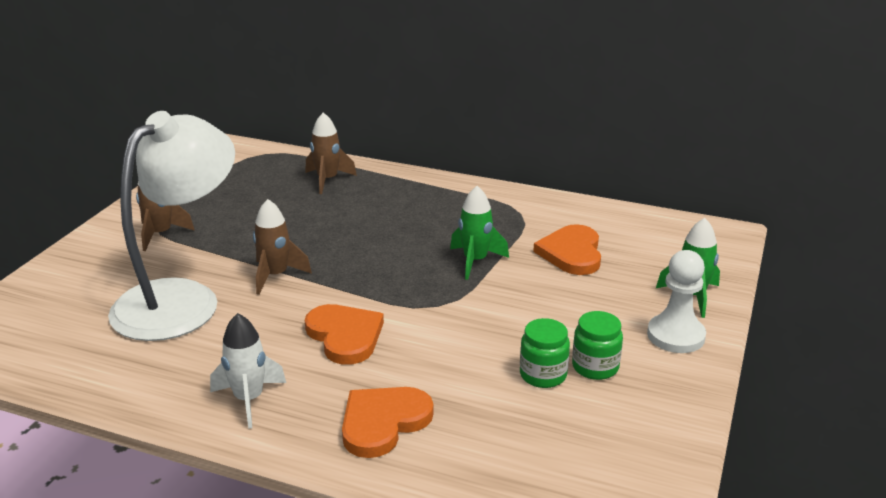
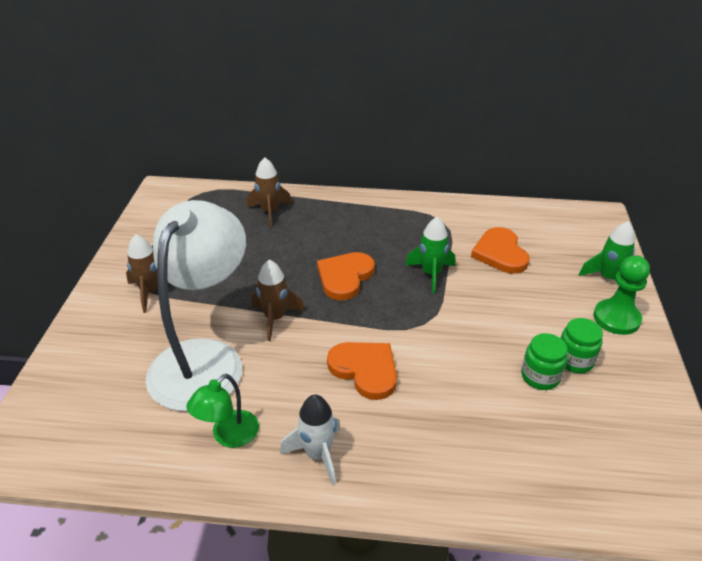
camera: 15 degrees left, 10 degrees up
orange heart [342,387,433,458] -> orange heart moved to [317,252,375,300]
white pawn [647,250,706,353] -> green pawn [594,255,650,335]
none -> green lamp [186,374,259,448]

